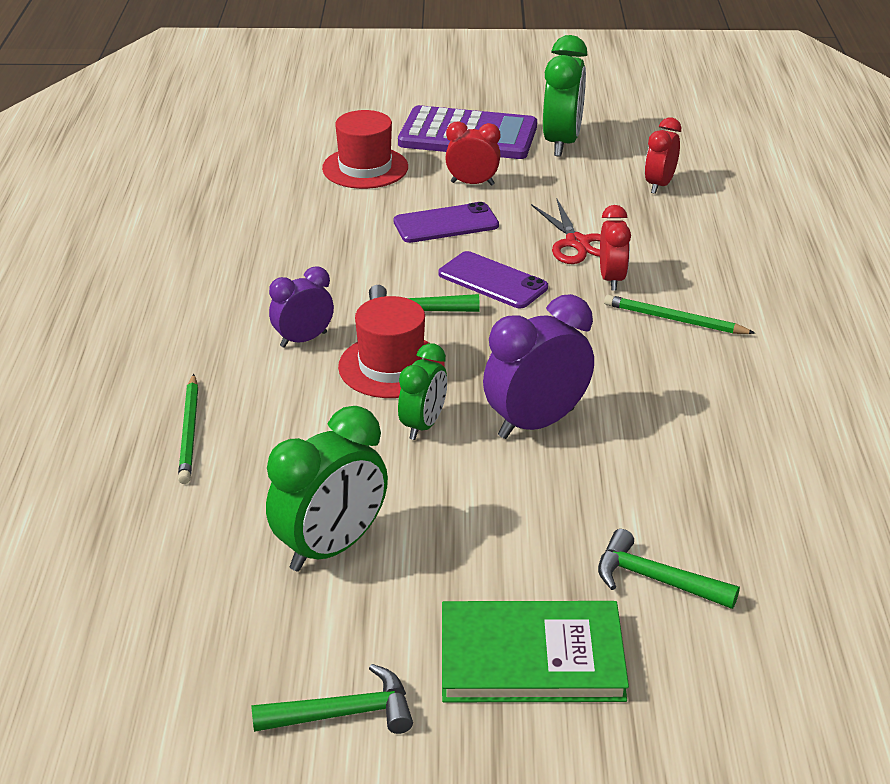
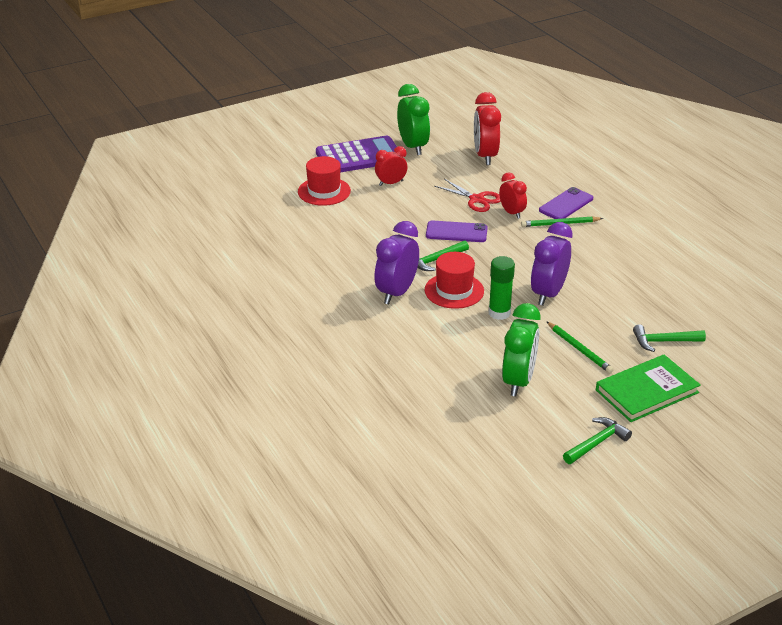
camera: 30 degrees left, 0 degrees up
green pencil [178,374,198,484] -> green pencil moved to [546,321,614,373]
purple clock [269,266,334,348] -> purple clock [374,221,419,304], size x1.63
purple phone [394,202,499,243] -> purple phone moved to [539,187,593,219]
green clock [398,343,447,440] -> green glue stick [488,256,515,320]
red clock [645,117,681,194] -> red clock [474,92,501,165], size x1.63

